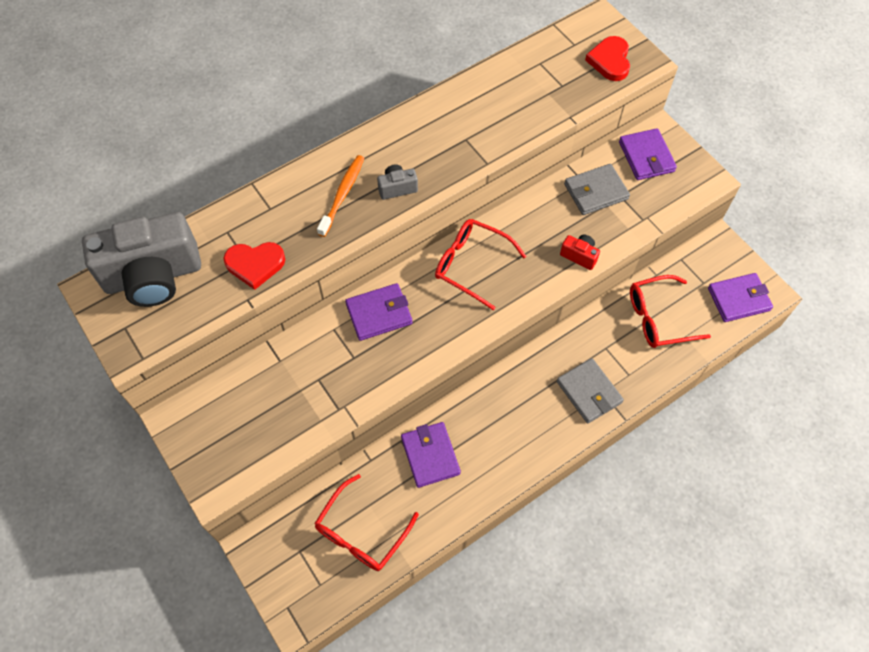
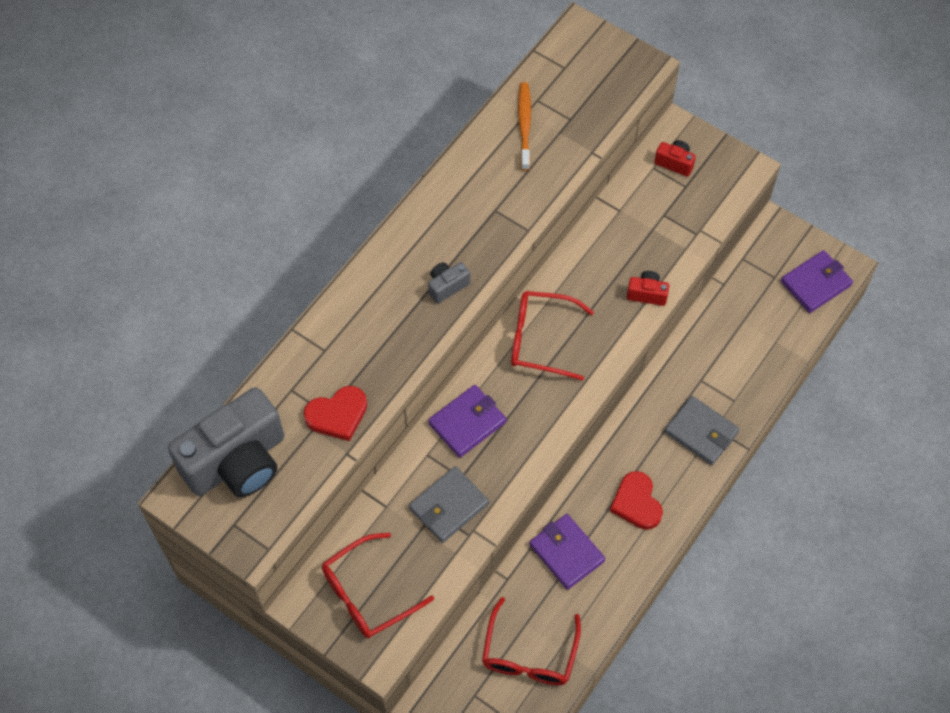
camera: 20 degrees left, 0 degrees up
orange toothbrush [317,155,364,237] -> orange toothbrush moved to [518,82,531,171]
grey wallet [564,164,630,215] -> grey wallet moved to [409,466,489,543]
red heart [585,36,630,81] -> red heart moved to [610,471,663,530]
purple wallet [619,128,677,180] -> red camera [654,140,696,177]
red glasses [630,275,711,348] -> red glasses moved to [322,533,434,638]

